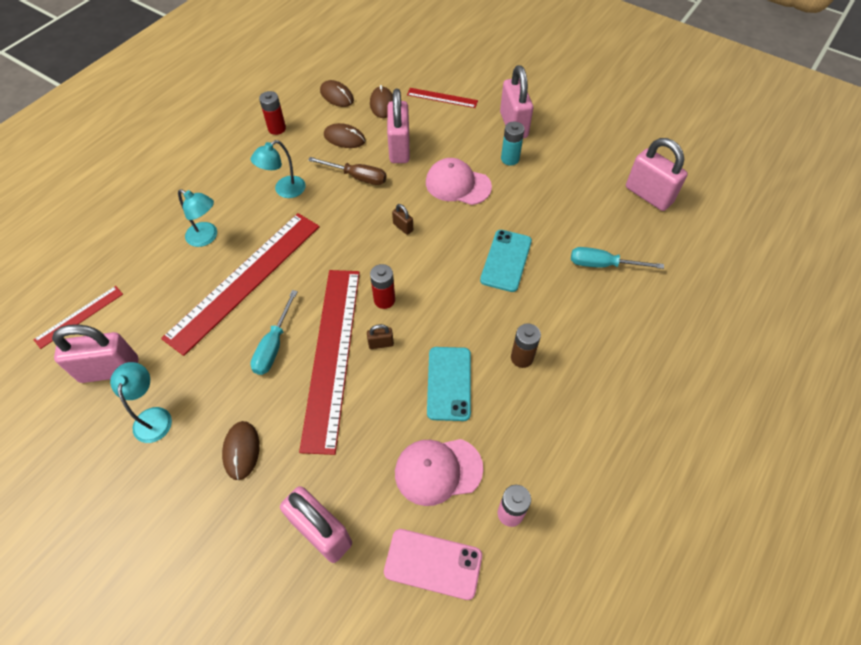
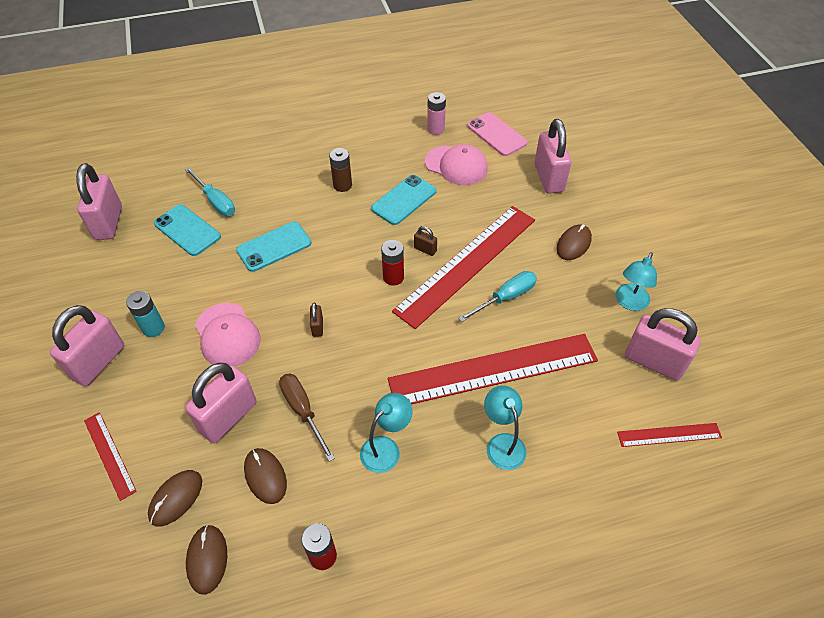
camera: 140 degrees left, 5 degrees down
turquoise lamp [251,140,306,198] -> turquoise lamp turned 45 degrees counterclockwise [360,393,413,473]
none -> turquoise phone [154,204,221,256]

